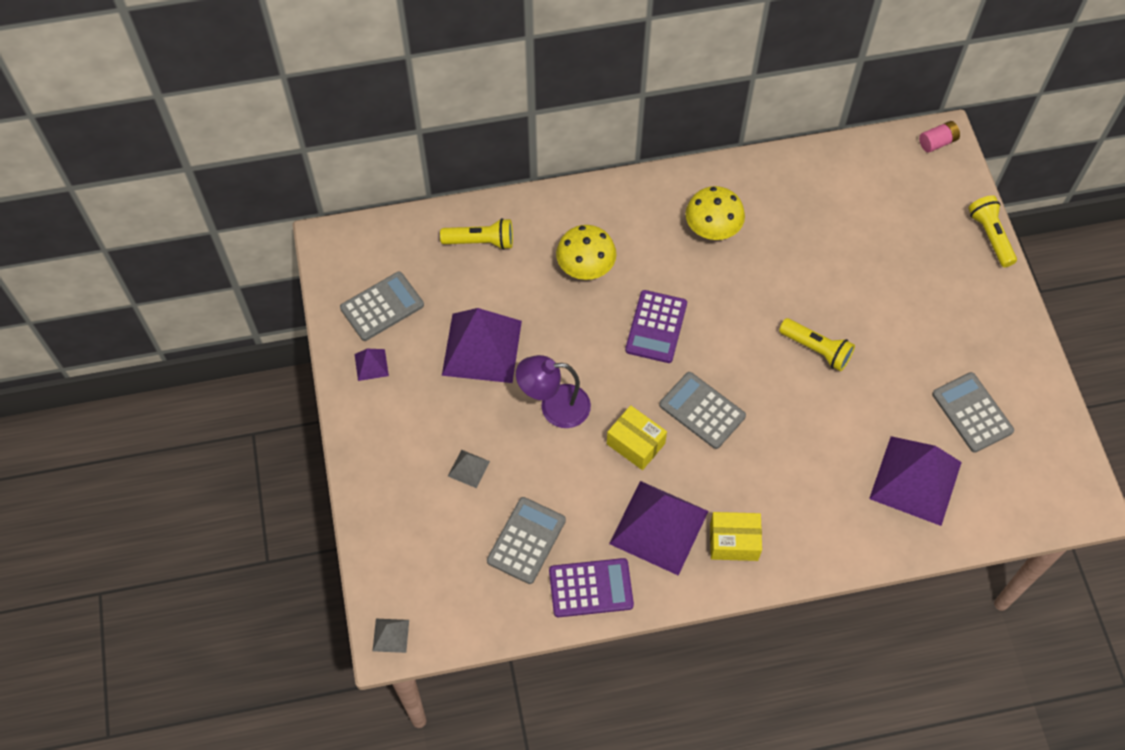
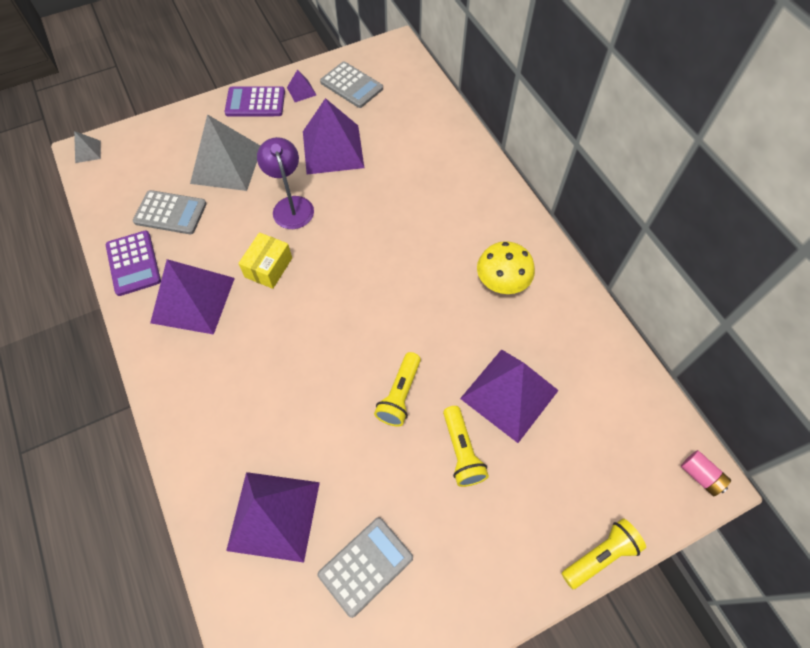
camera: 75 degrees right, 0 degrees up
yellow flashlight [440,218,513,250] -> yellow flashlight moved to [443,406,489,487]
grey pyramid [448,450,490,488] -> grey pyramid [190,114,260,191], size x2.31
yellow mushroom [556,225,616,280] -> none
purple calculator [625,290,687,363] -> purple calculator moved to [225,86,285,116]
grey calculator [659,372,746,449] -> none
yellow box [710,512,762,561] -> none
none -> purple pyramid [460,349,559,443]

